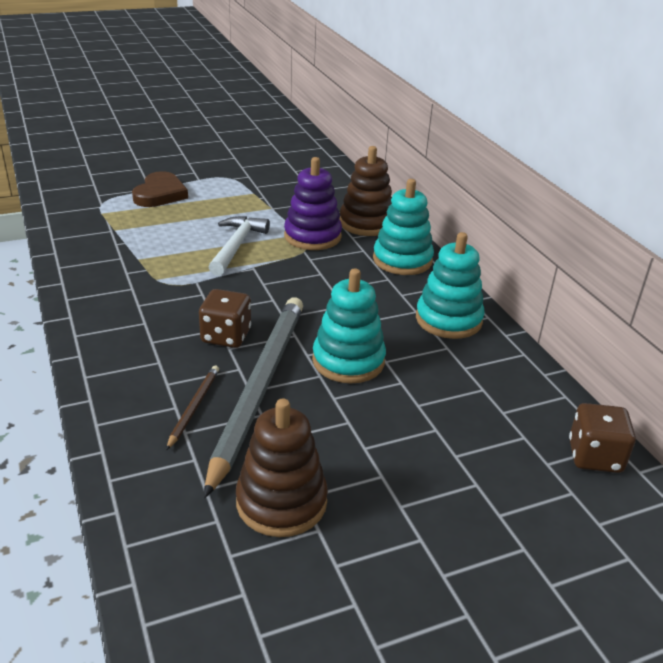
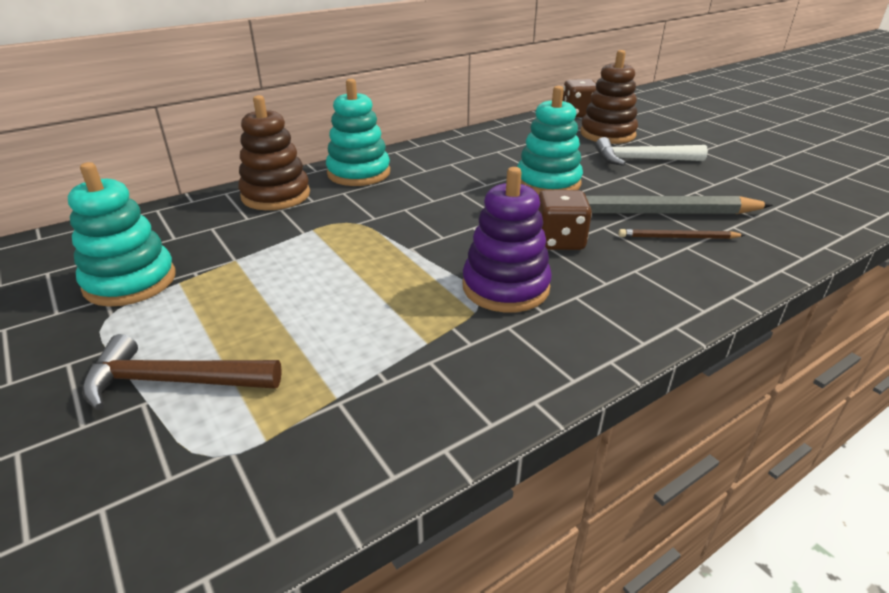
camera: 100 degrees left, 0 degrees up
brown heart [132,171,188,207] -> brown hammer [82,334,282,410]
white hammer [209,216,270,276] -> white hammer moved to [595,137,708,166]
brown stacking toy [236,399,328,537] -> brown stacking toy moved to [580,50,638,144]
purple stacking toy [284,157,342,250] -> purple stacking toy moved to [463,167,552,313]
turquoise stacking toy [416,232,484,339] -> turquoise stacking toy moved to [68,162,175,307]

